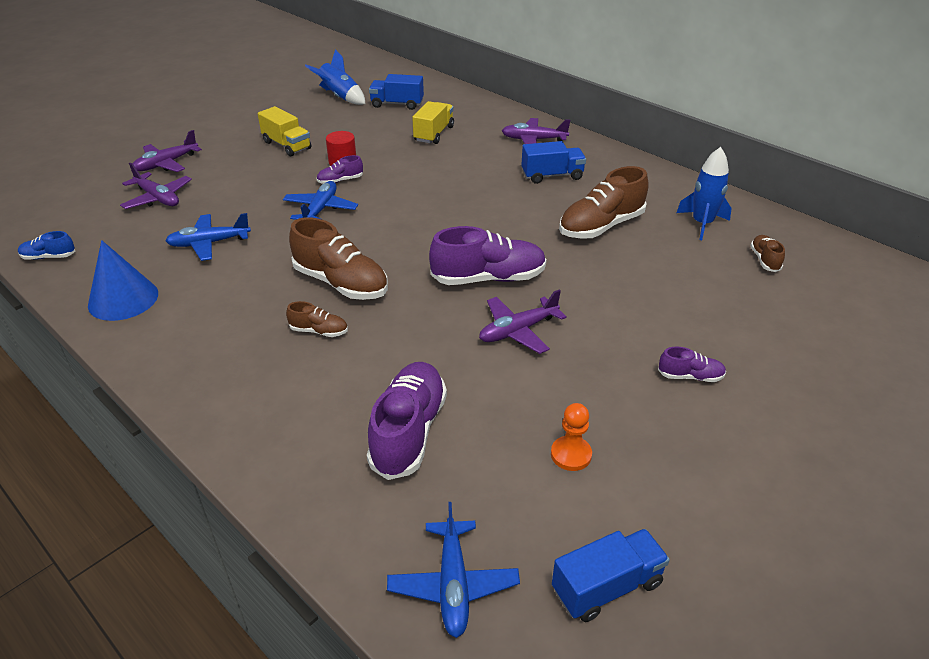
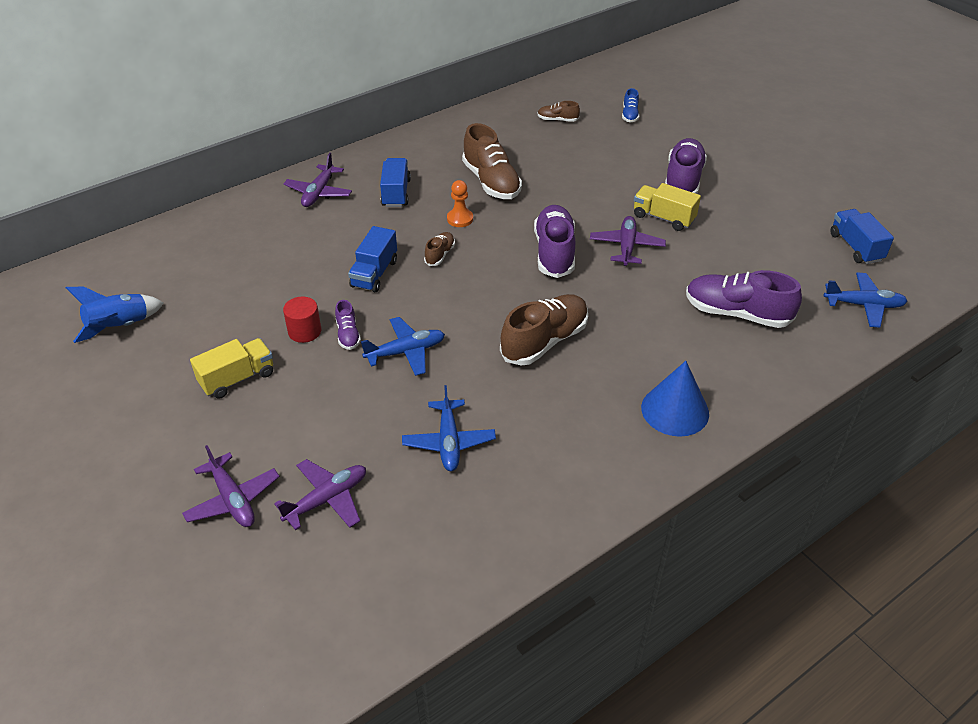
camera: 80 degrees left, 5 degrees up
blue shoe [18,231,76,260] -> blue shoe moved to [622,88,639,122]
blue cone [88,240,158,321] -> blue cone moved to [641,361,709,437]
blue plane [283,181,358,220] -> blue plane turned 135 degrees clockwise [361,317,445,376]
brown shoe [286,301,348,337] -> brown shoe moved to [424,232,455,266]
blue truck [369,74,424,110] -> blue truck moved to [348,226,397,292]
yellow truck [412,101,454,144] -> yellow truck moved to [634,183,701,231]
purple plane [479,289,567,354] -> purple plane turned 150 degrees counterclockwise [590,216,666,266]
orange pawn [551,403,592,471] -> orange pawn moved to [447,180,473,227]
purple shoe [658,347,726,382] -> purple shoe [665,138,707,194], size x2.04
blue rocket [676,147,732,240] -> none

